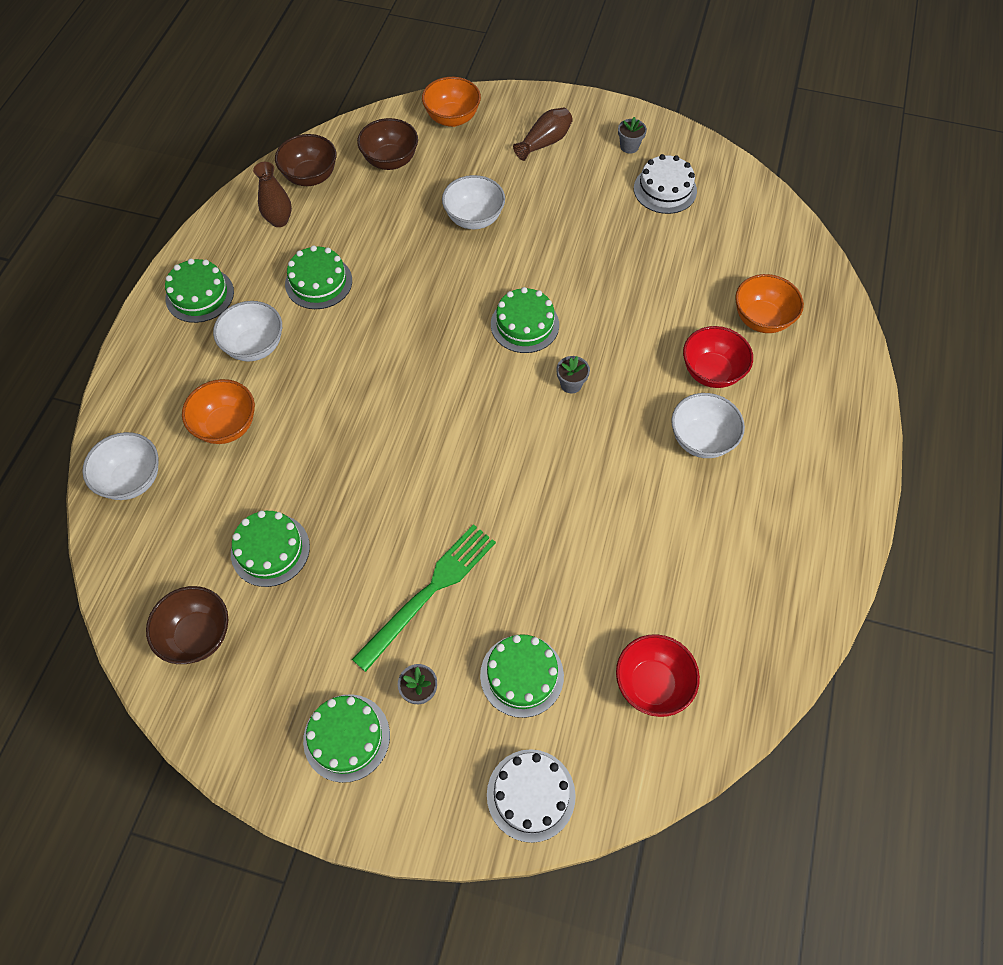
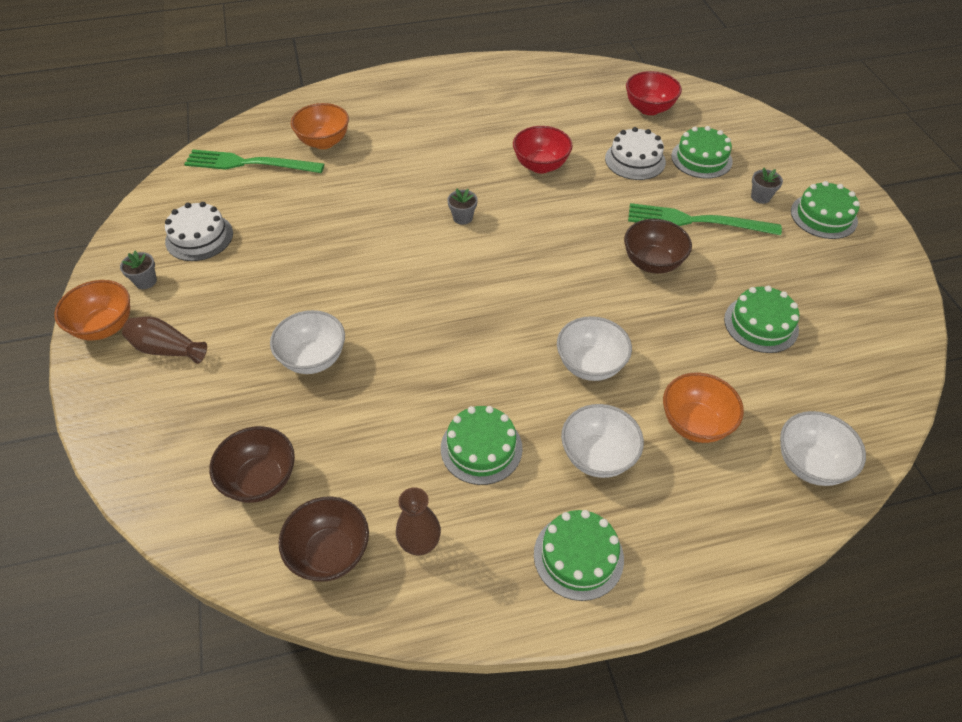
camera: 120 degrees left, 10 degrees down
brown bowl [146,586,228,664] -> brown bowl moved to [624,219,692,274]
orange bowl [422,77,481,127] -> orange bowl moved to [54,280,130,341]
white cake [487,749,576,843] -> white cake moved to [605,127,666,180]
green cake [491,287,559,353] -> none
white bowl [671,393,745,458] -> white bowl moved to [557,316,632,381]
red bowl [683,326,753,388] -> red bowl moved to [513,126,573,173]
none -> green fork [184,150,324,173]

